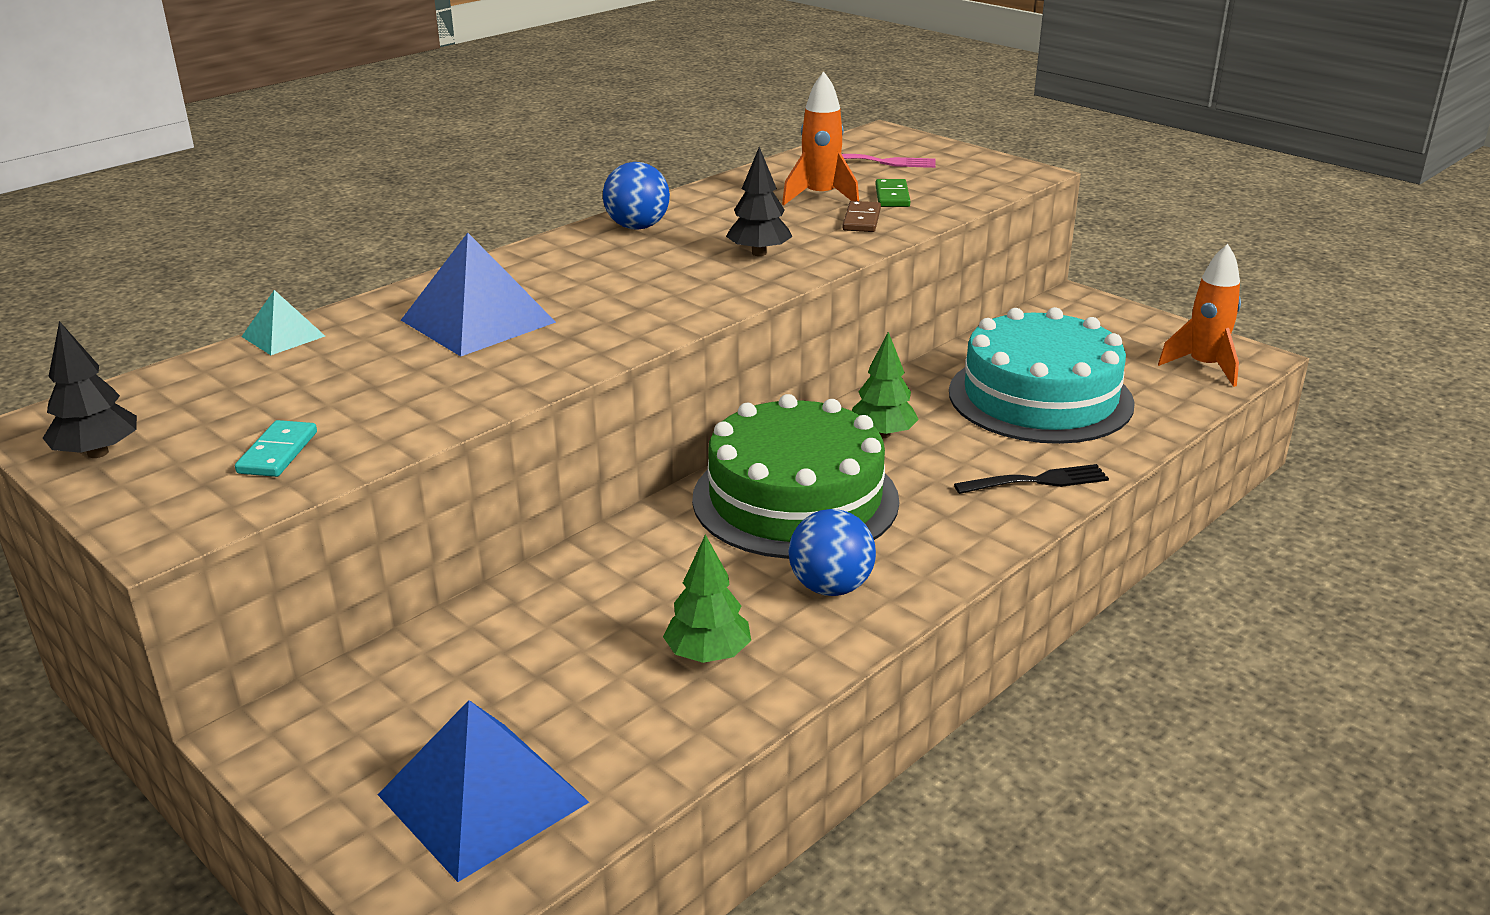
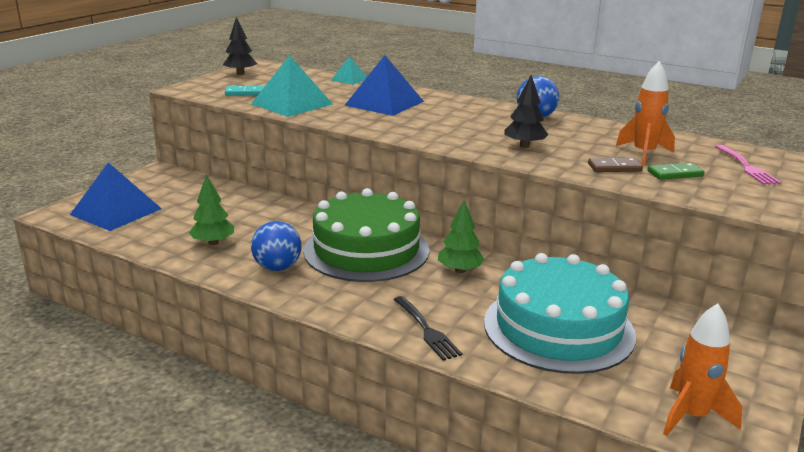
camera: 75 degrees right, 5 degrees down
none -> turquoise pyramid [251,55,333,117]

